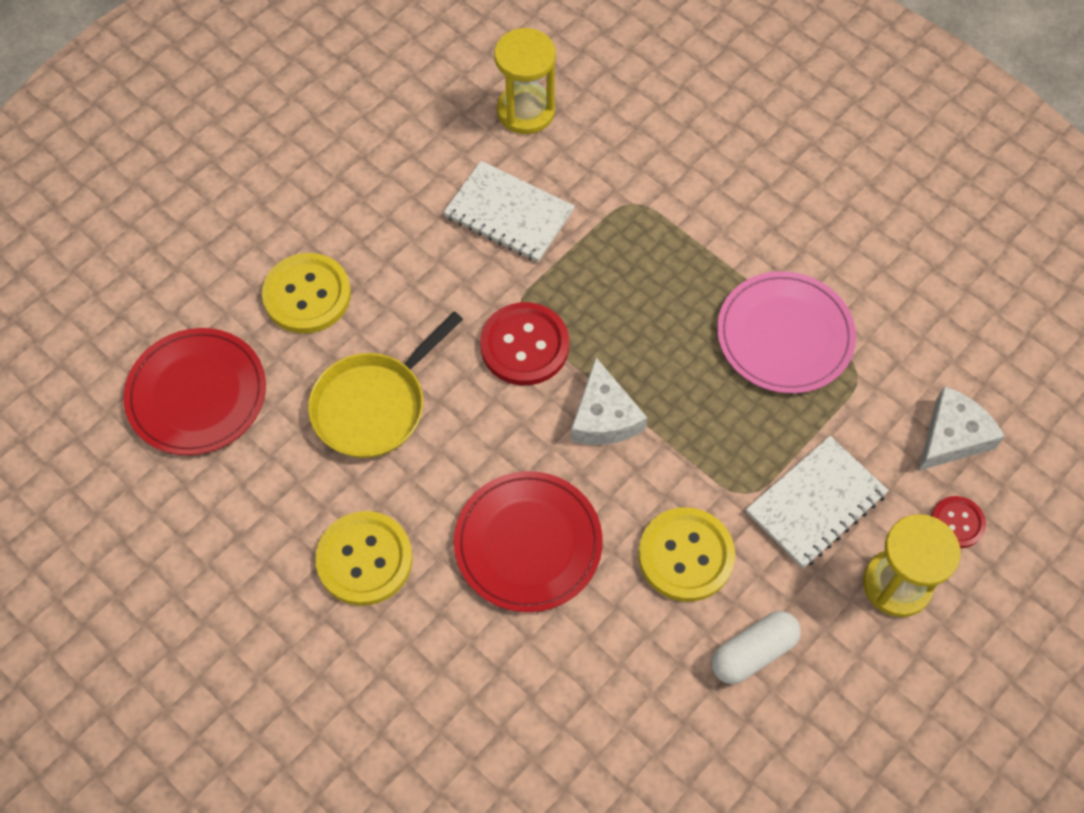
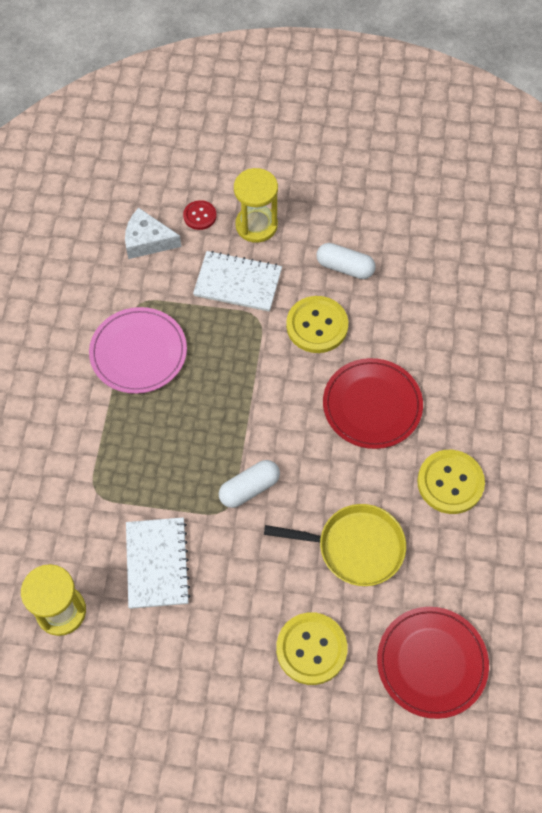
camera: 125 degrees left, 0 degrees up
red button [480,302,569,385] -> white capsule [219,460,280,508]
white cheese [571,358,647,445] -> none

